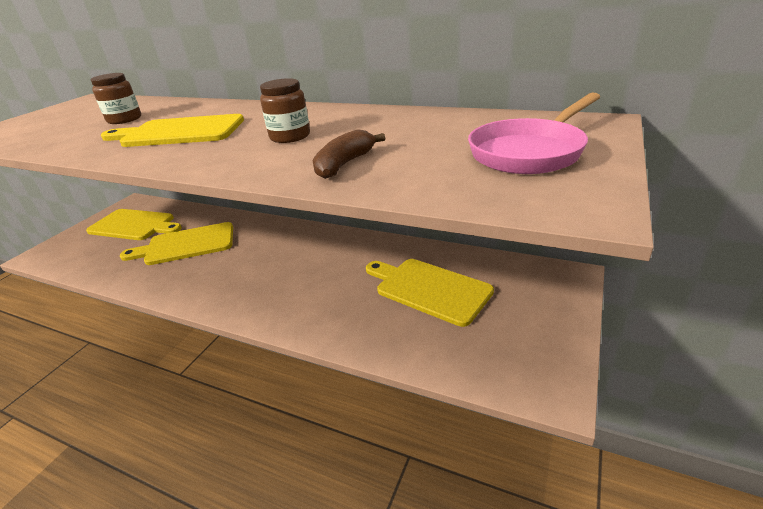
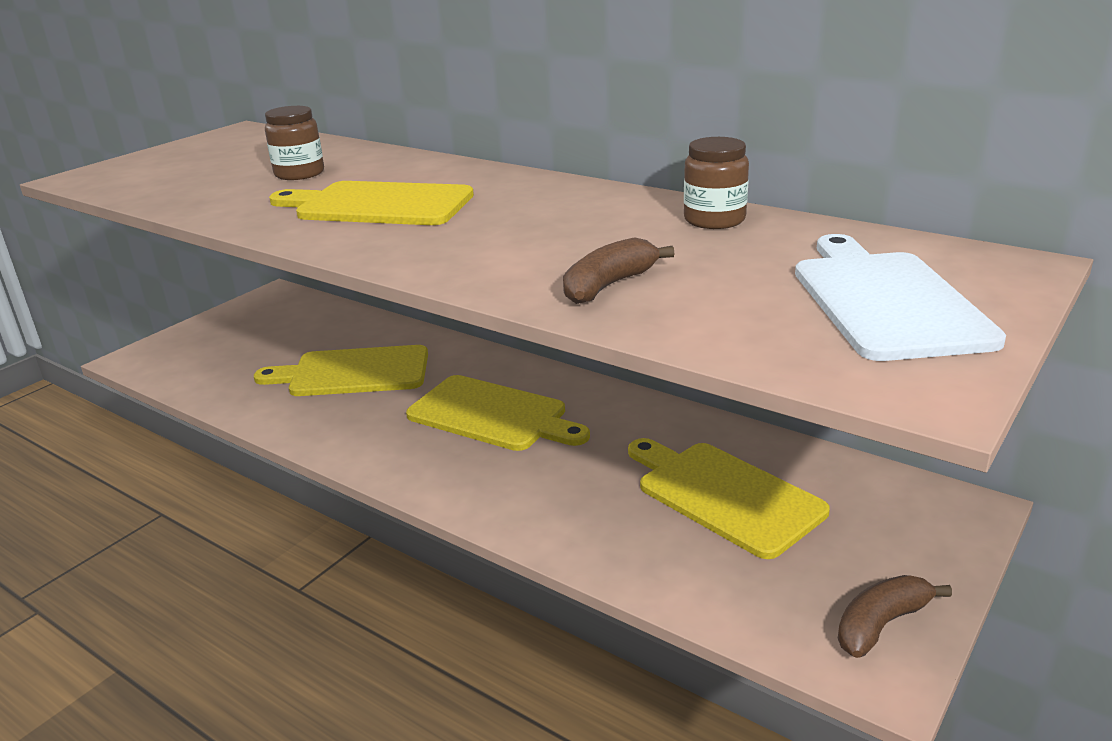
camera: 10 degrees right, 5 degrees down
yellow cutting board [86,209,182,240] -> yellow cutting board moved to [406,375,590,451]
brown jar [260,78,310,143] -> brown jar moved to [684,137,749,229]
pink pan [468,92,600,174] -> white cutting board [795,234,1006,361]
none -> brown banana [838,575,952,658]

